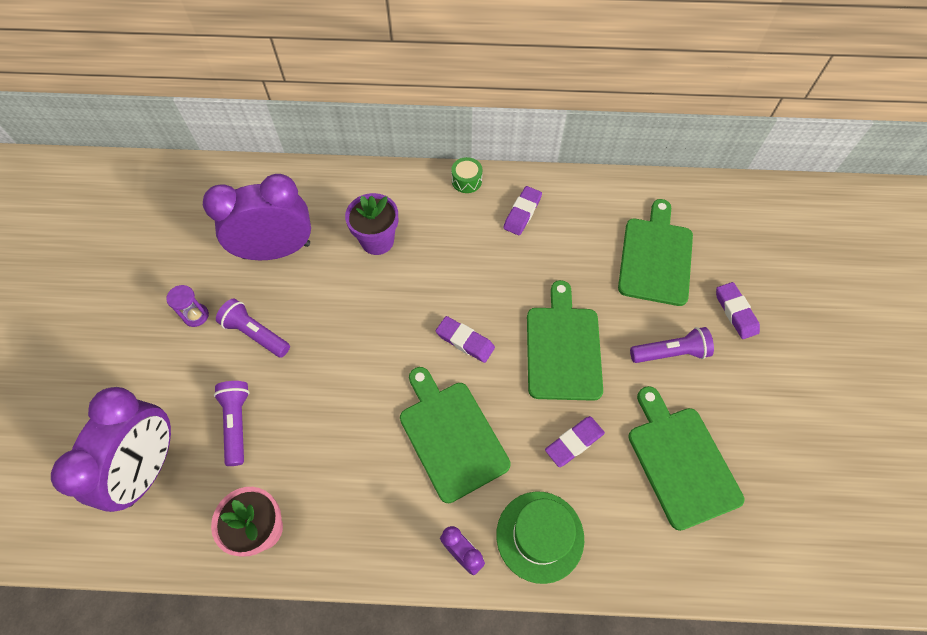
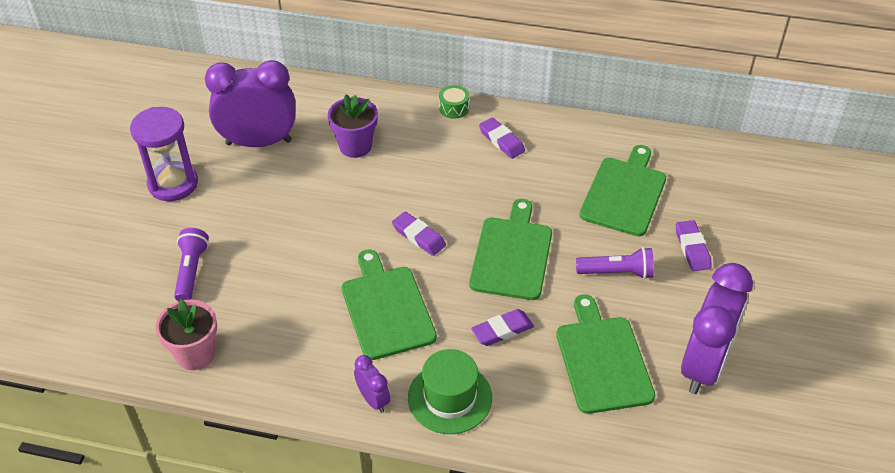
camera: 10 degrees right, 15 degrees down
purple clock [51,387,171,512] -> purple clock moved to [681,263,753,394]
purple hourglass [166,285,209,327] -> purple hourglass [130,107,198,201], size x2.07
purple flashlight [216,299,290,358] -> none
purple eraser [503,186,542,236] -> purple eraser turned 75 degrees counterclockwise [479,117,525,159]

